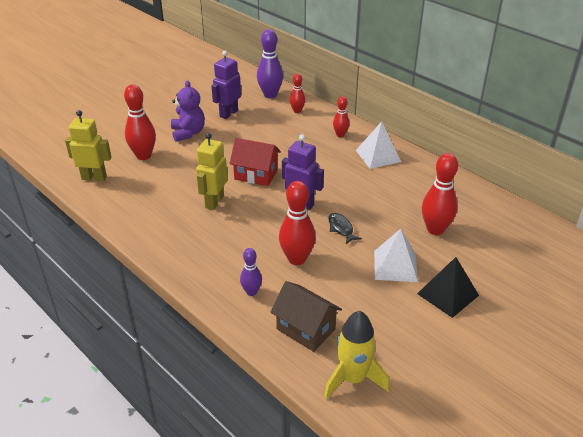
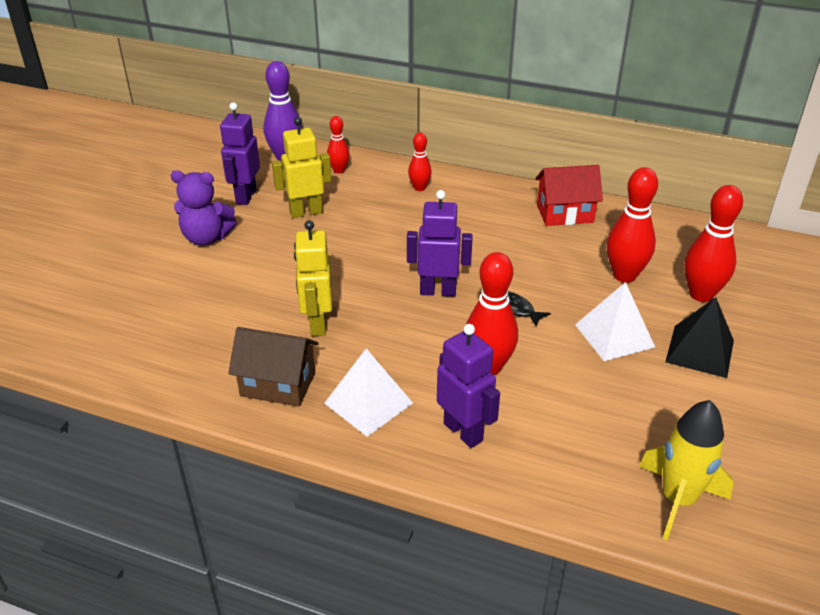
camera: 25 degrees left, 0 degrees up
yellow robot [65,110,111,182] -> yellow robot moved to [272,117,332,218]
red bowling pin [124,84,156,160] -> red bowling pin moved to [684,185,743,302]
purple teddy bear [171,80,205,142] -> purple teddy bear turned 135 degrees clockwise [171,170,237,245]
red house [229,138,281,186] -> red house moved to [535,165,603,226]
purple bowling pin [240,248,262,296] -> purple robot [437,324,500,448]
brown house [271,281,342,352] -> brown house moved to [229,327,319,407]
white pyramid [356,121,401,169] -> white pyramid moved to [324,348,413,437]

